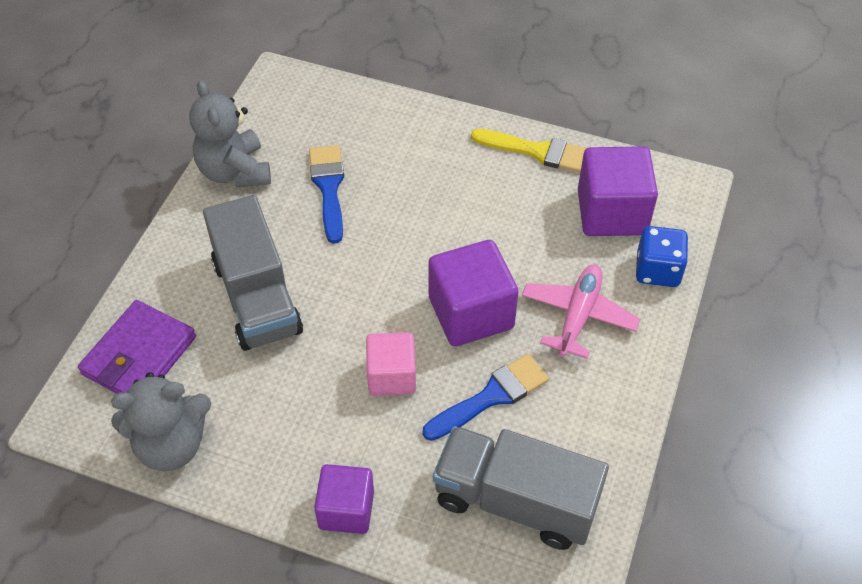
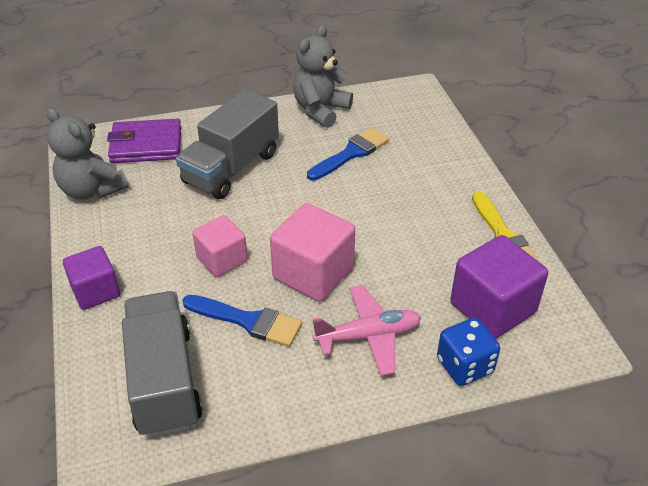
camera: 55 degrees right, 10 degrees down
purple cube [429,240,519,346] -> pink cube [270,203,355,302]

